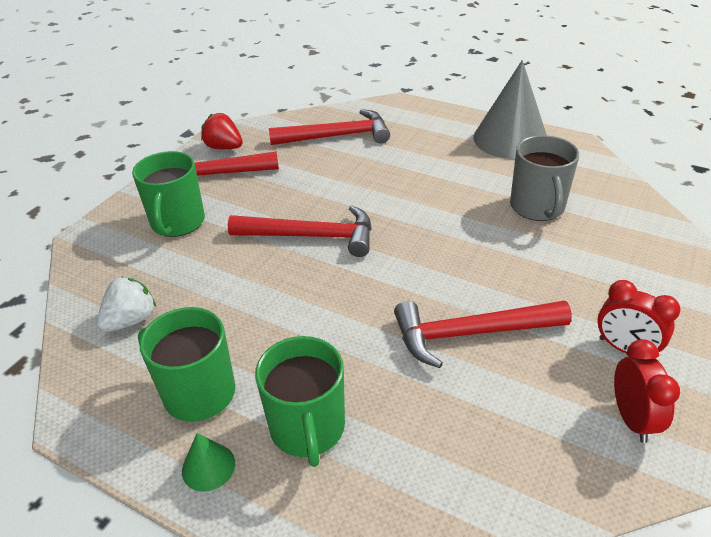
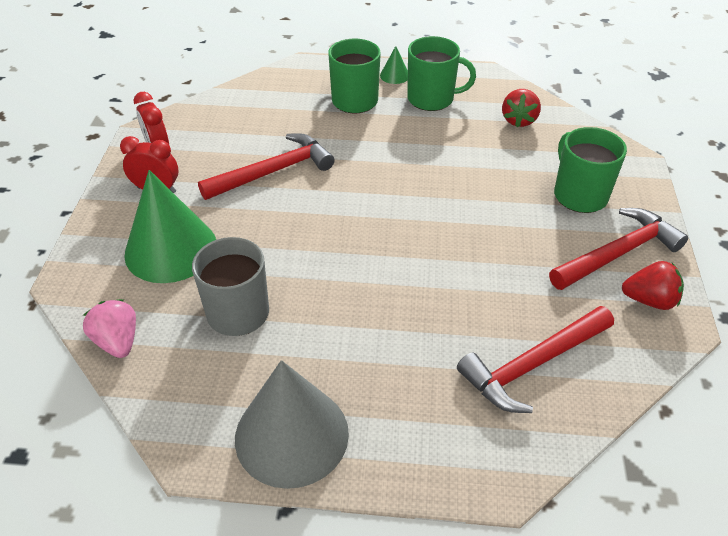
camera: 155 degrees right, 5 degrees up
white strawberry [97,277,156,332] -> red strawberry [502,89,541,127]
red hammer [228,206,372,257] -> none
none -> pink strawberry [83,299,136,358]
none -> green cone [124,170,216,283]

